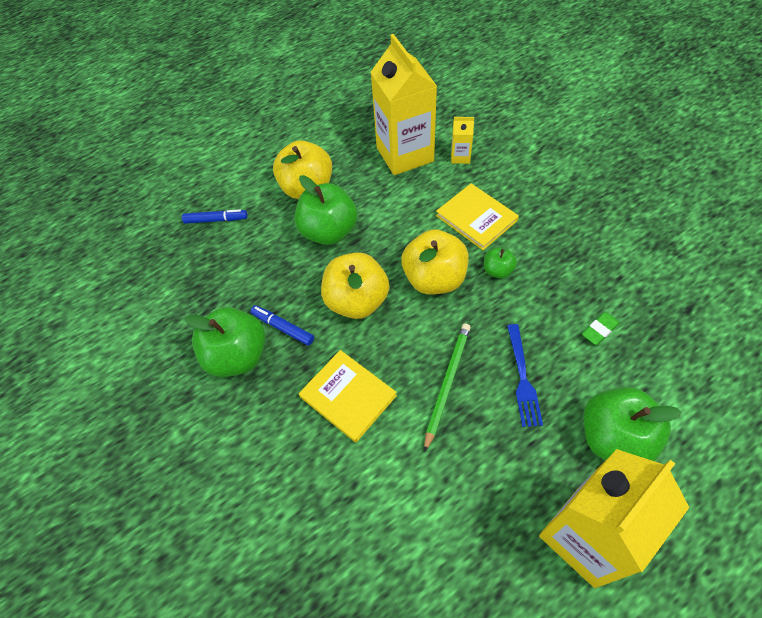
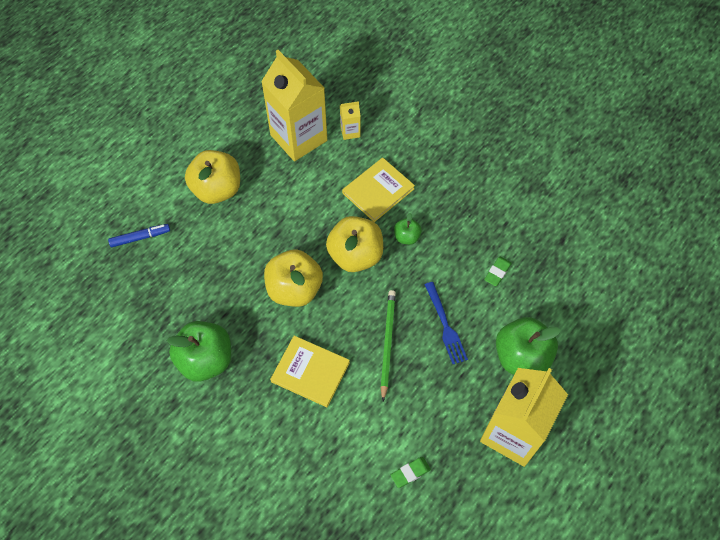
camera: 20 degrees left, 5 degrees up
blue marker [250,305,314,346] -> none
green apple [295,175,358,245] -> none
yellow book [436,184,519,250] -> yellow book turned 75 degrees counterclockwise [342,158,415,222]
none -> green eraser [391,457,431,488]

